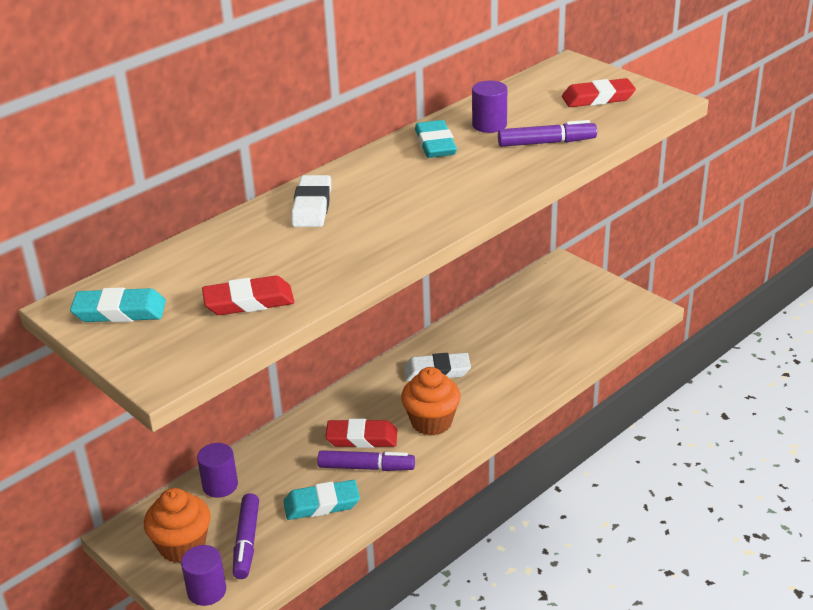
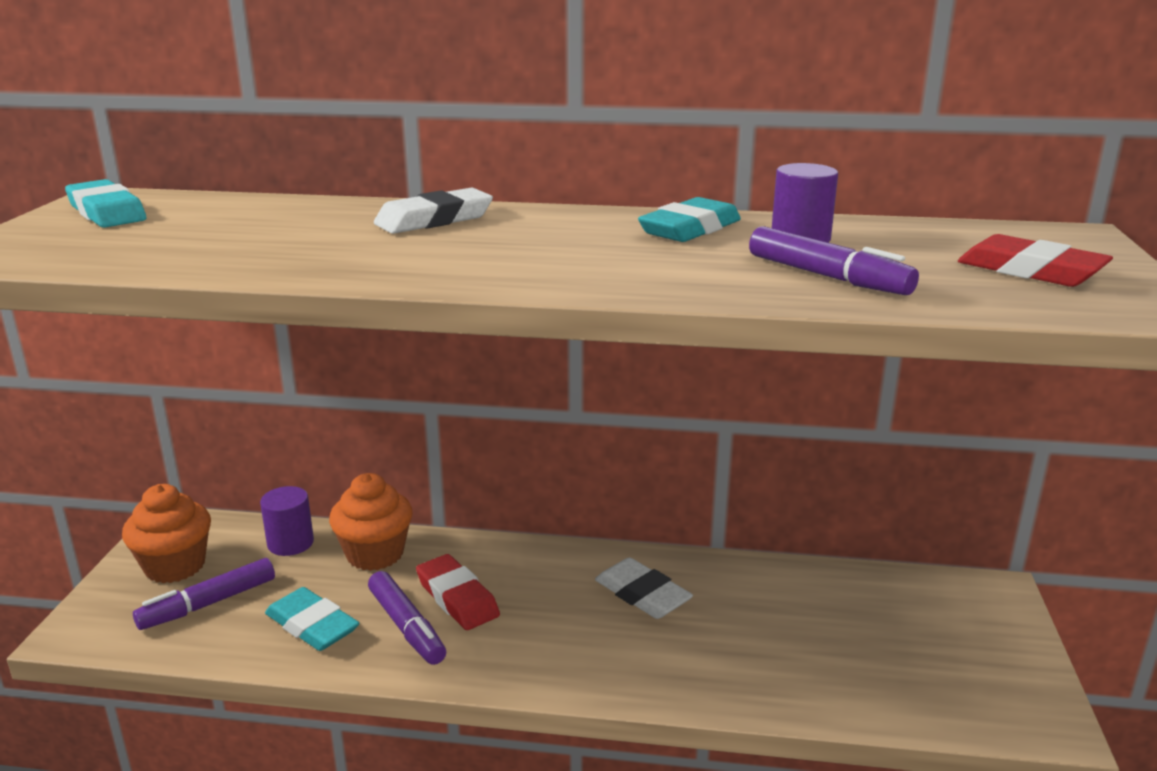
camera: 50 degrees right, 10 degrees down
purple cylinder [181,545,226,606] -> none
red eraser [202,276,295,315] -> none
orange cupcake [401,367,461,435] -> orange cupcake moved to [329,473,413,571]

